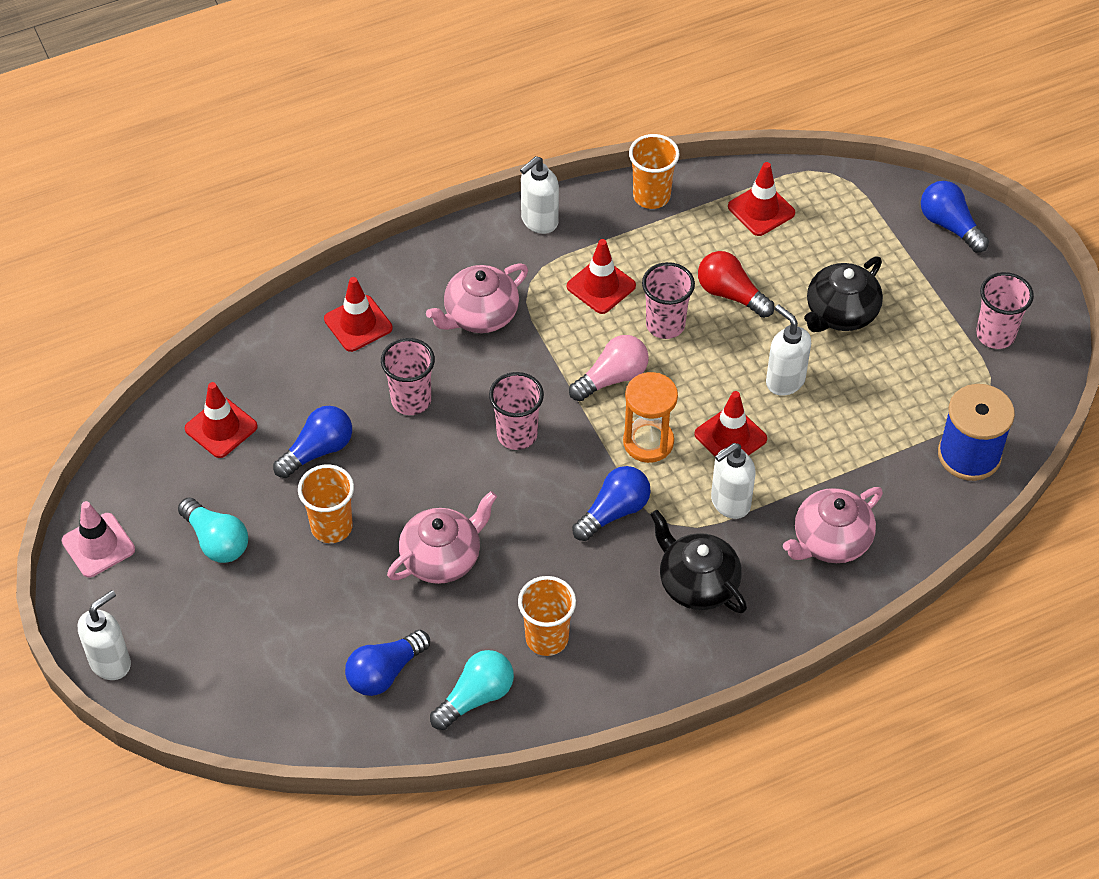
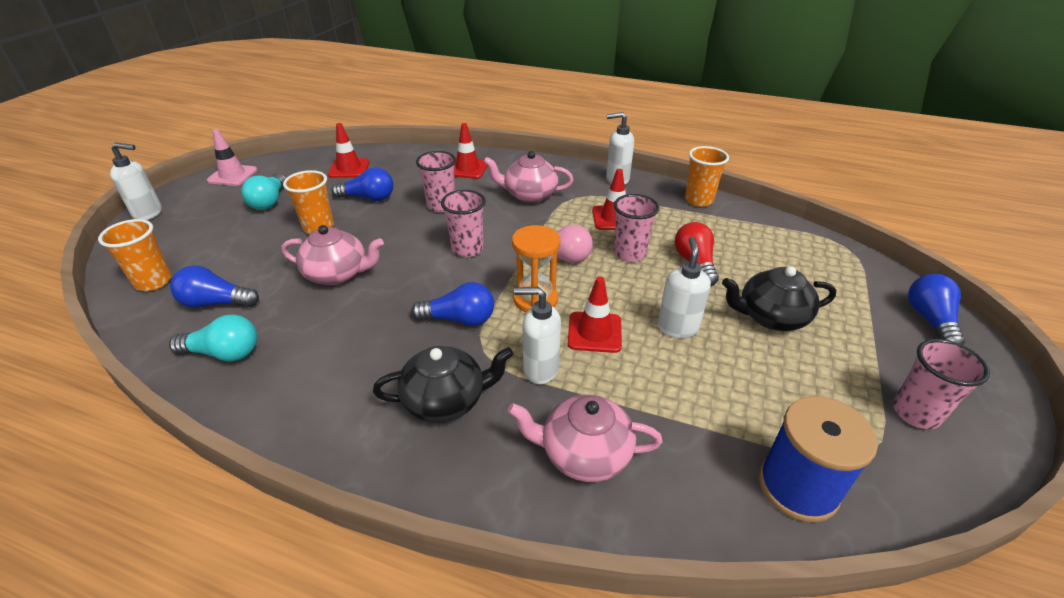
camera: 45 degrees right, 15 degrees down
orange cup [518,576,576,656] -> orange cup moved to [98,219,172,291]
black teapot [650,510,747,613] -> black teapot turned 75 degrees clockwise [373,346,513,423]
red traffic cone [728,162,795,236] -> none

